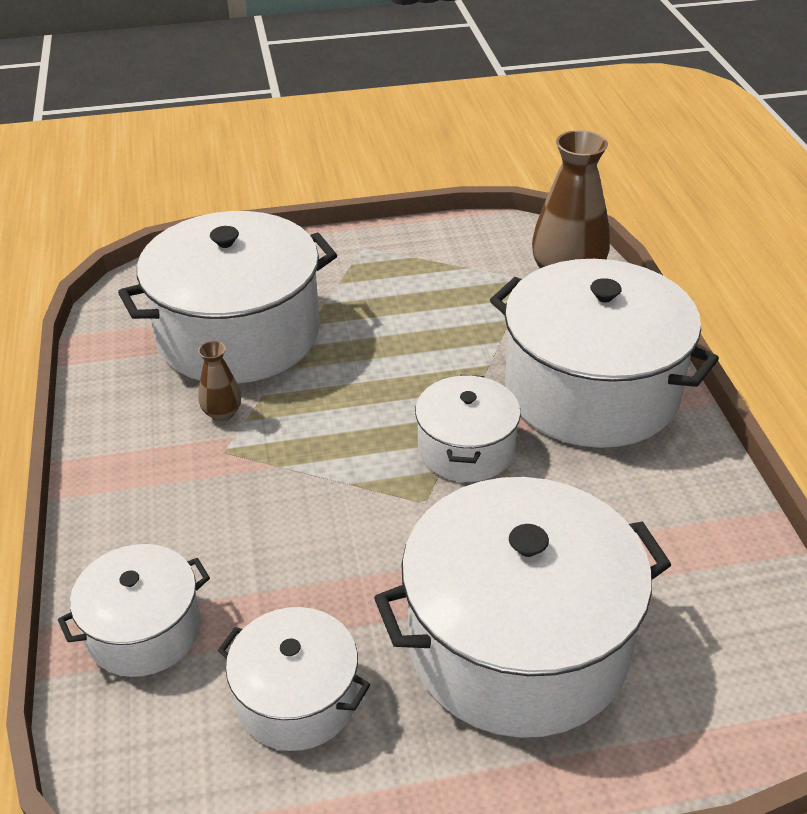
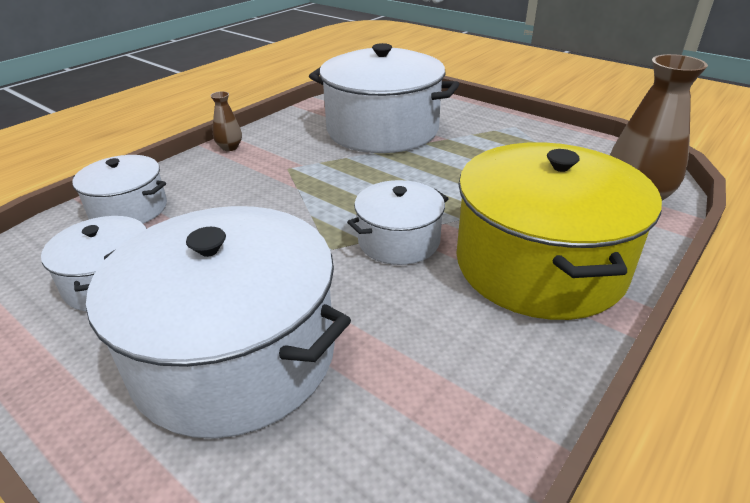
camera: 50 degrees right, 5 degrees down
brown vase [198,341,241,421] -> brown vase moved to [210,91,242,151]
white pot [490,259,719,448] -> yellow pot [457,142,662,320]

